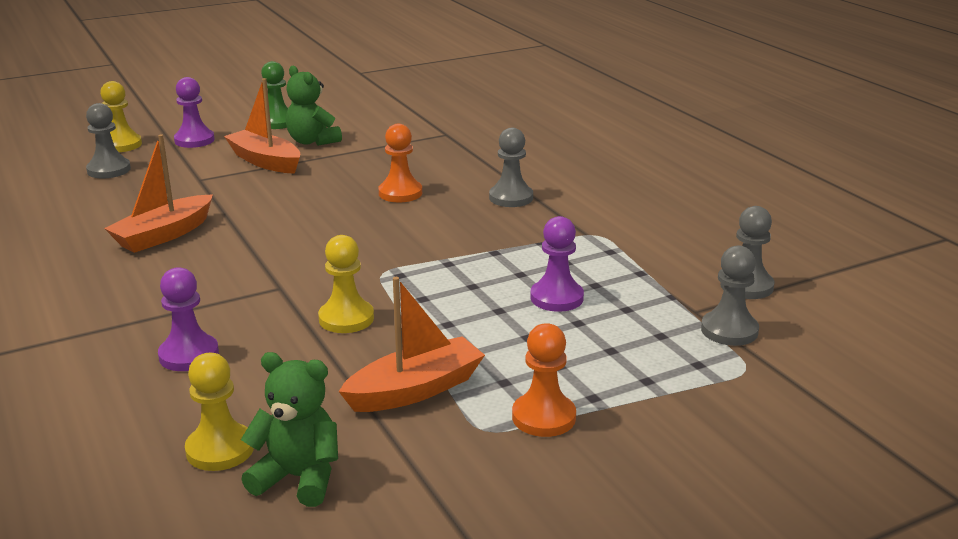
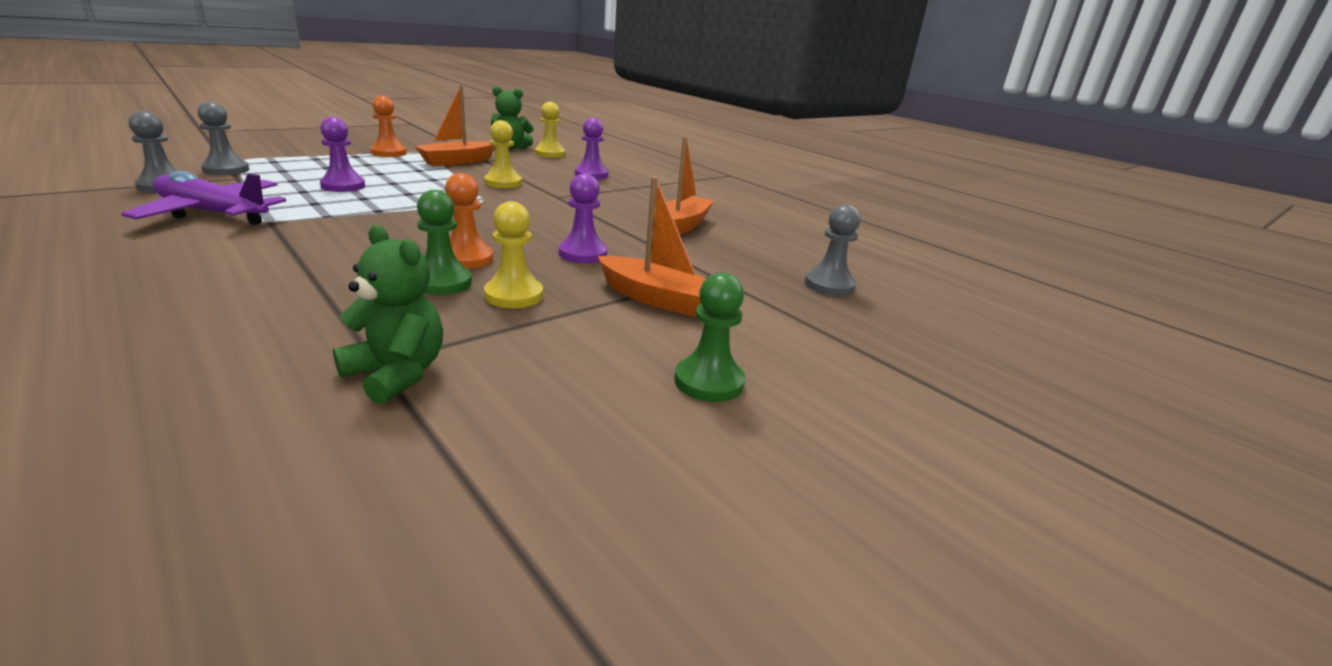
camera: 165 degrees right, 0 degrees up
yellow pawn [100,81,142,152] -> yellow pawn moved to [484,201,543,308]
purple pawn [174,77,215,148] -> purple pawn moved to [559,173,607,263]
green teddy bear [286,66,342,146] -> green teddy bear moved to [333,225,443,404]
grey pawn [489,128,533,207] -> none
none -> purple plane [121,171,286,225]
none -> green pawn [417,190,472,295]

